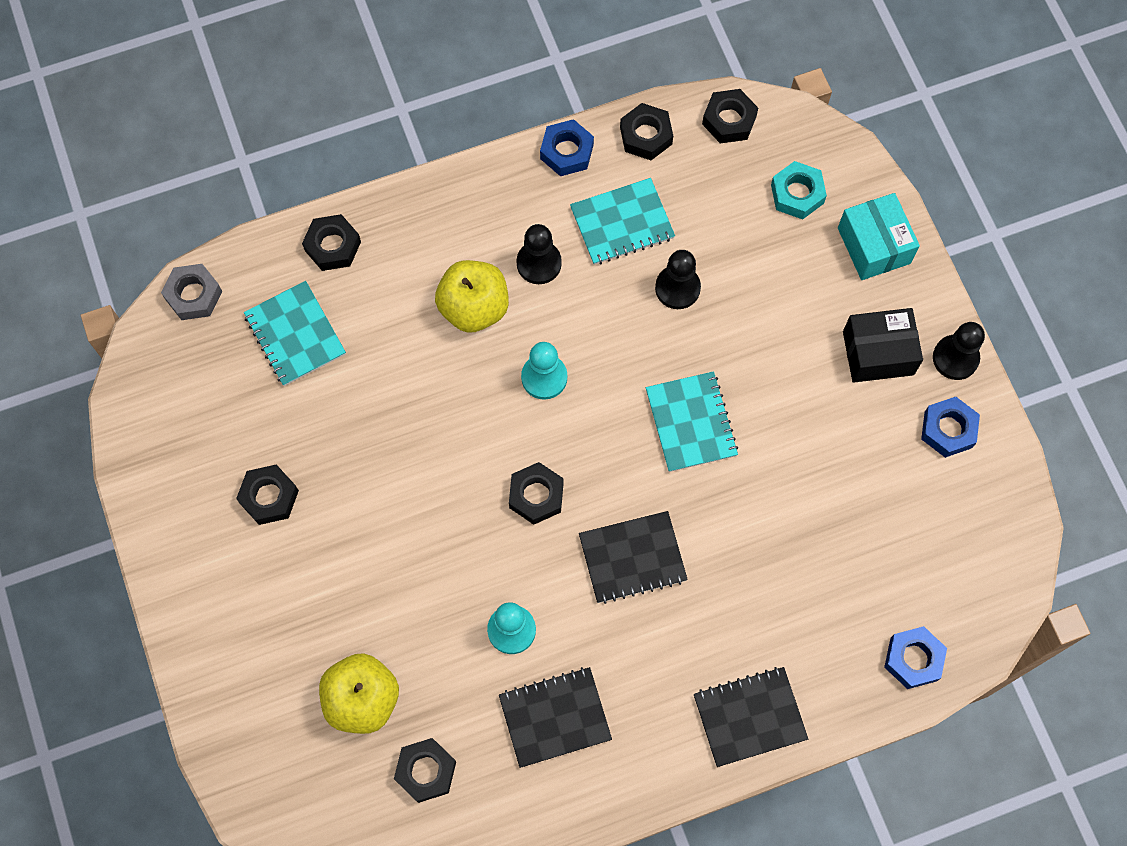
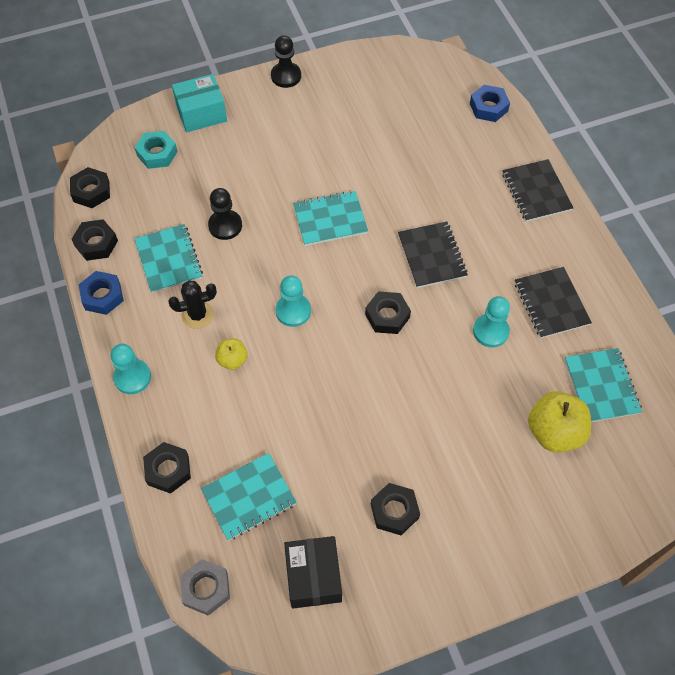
camera: 90 degrees left, 10 degrees down
black nut [394,738,456,803] -> turquoise notebook [565,348,642,422]
yellow apple [435,260,509,333] -> yellow apple [215,338,248,370], size x0.55
black pawn [516,224,562,284] -> black cactus [168,280,217,329]
black box [843,308,923,383] -> black box moved to [284,536,342,609]
blue nut [921,397,980,458] -> none
none -> turquoise pawn [110,344,151,394]

